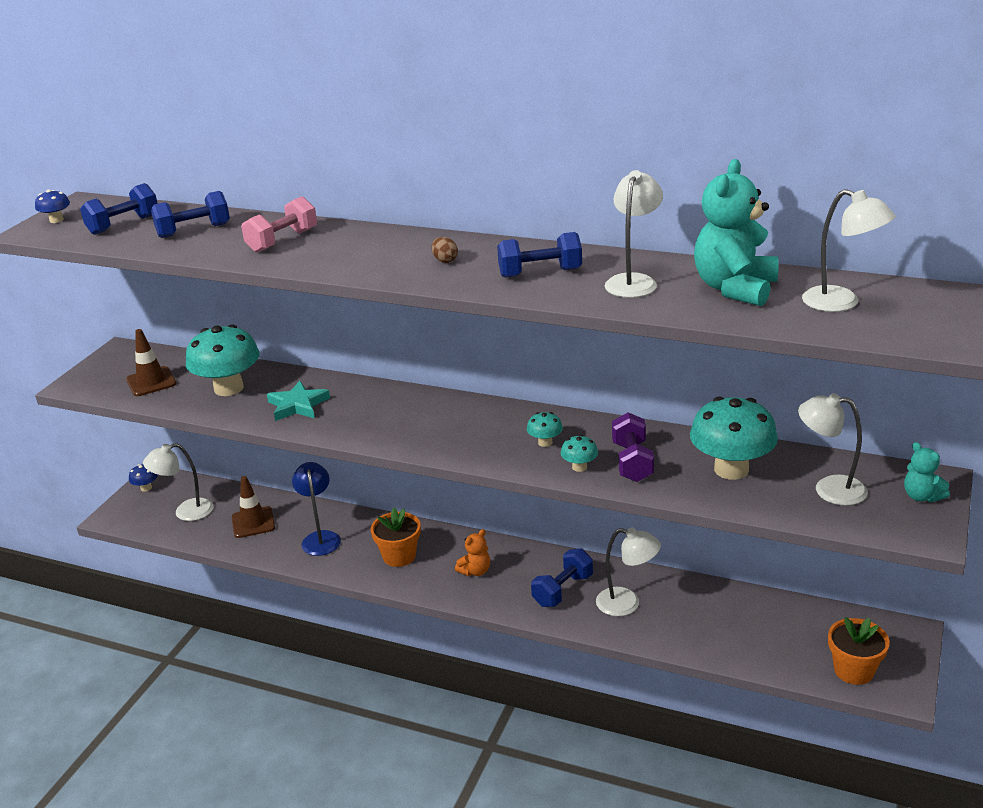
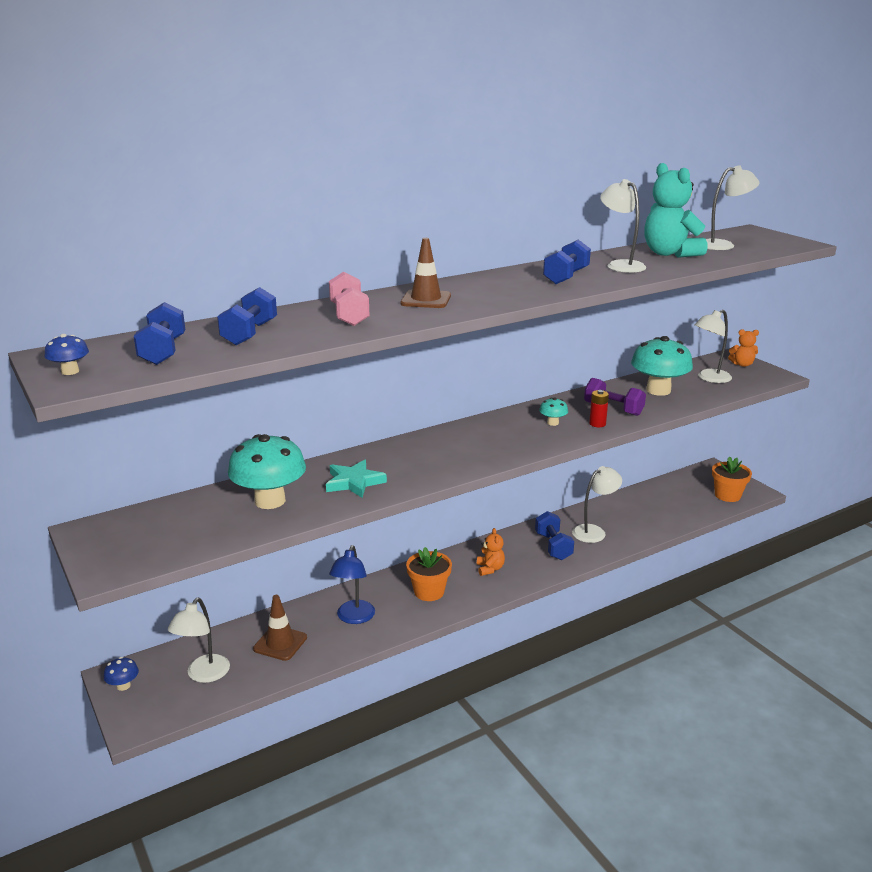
camera: 55 degrees left, 5 degrees down
brown traffic cone [126,329,176,396] -> brown traffic cone moved to [400,238,451,308]
blue lamp [292,462,341,556] -> blue lamp turned 105 degrees counterclockwise [329,545,375,624]
brown egg [432,237,458,263] -> none
turquoise mushroom [561,435,598,472] -> red battery [589,390,609,427]
turquoise teddy bear [904,442,950,502] -> orange teddy bear [728,329,759,367]

